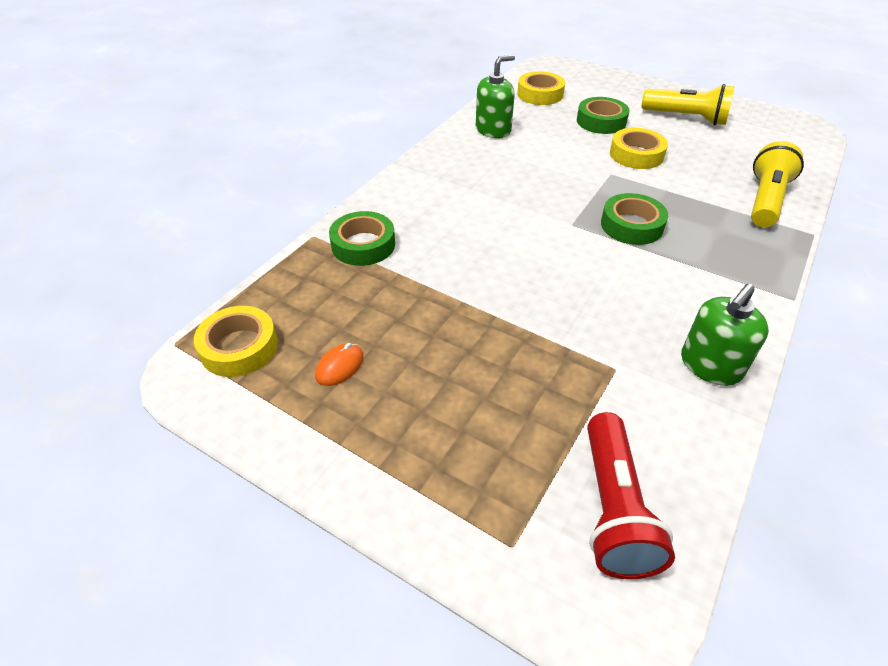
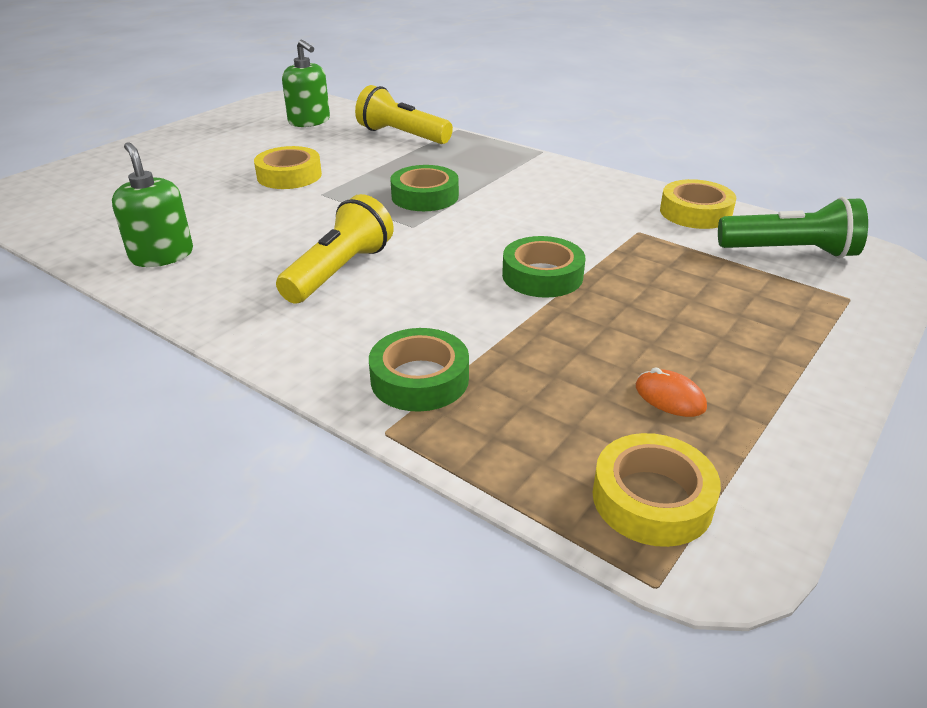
camera: 85 degrees left, 10 degrees down
yellow tape [517,71,565,105] -> yellow tape moved to [660,179,736,229]
green tape [577,97,629,134] -> green tape moved to [502,236,585,298]
red flashlight [587,412,675,579] -> green flashlight [718,197,868,258]
yellow flashlight [642,84,735,126] -> yellow flashlight moved to [276,194,394,303]
green soap dispenser [681,284,769,386] -> green soap dispenser moved to [282,40,330,127]

